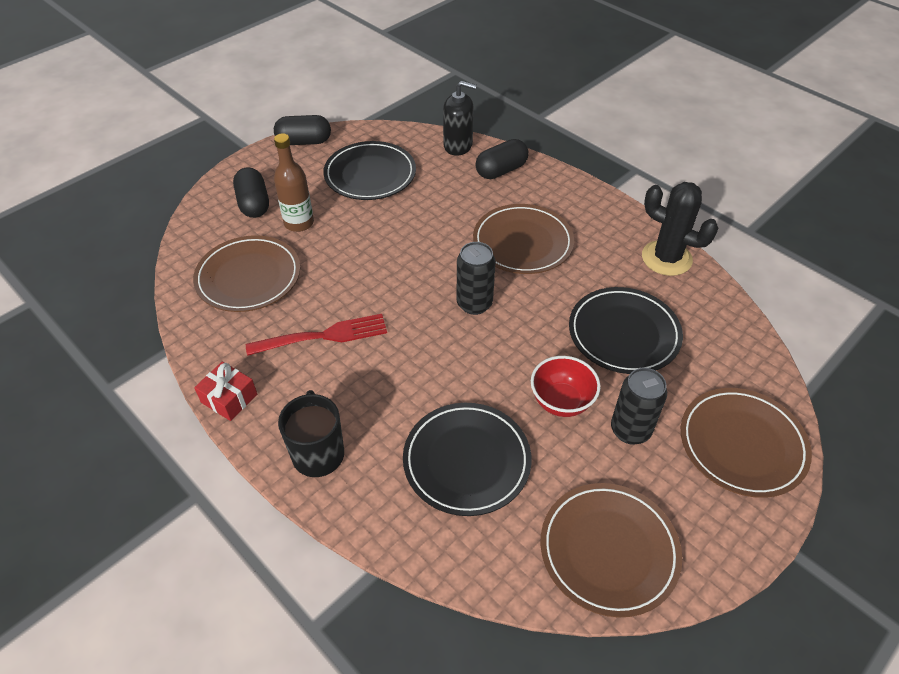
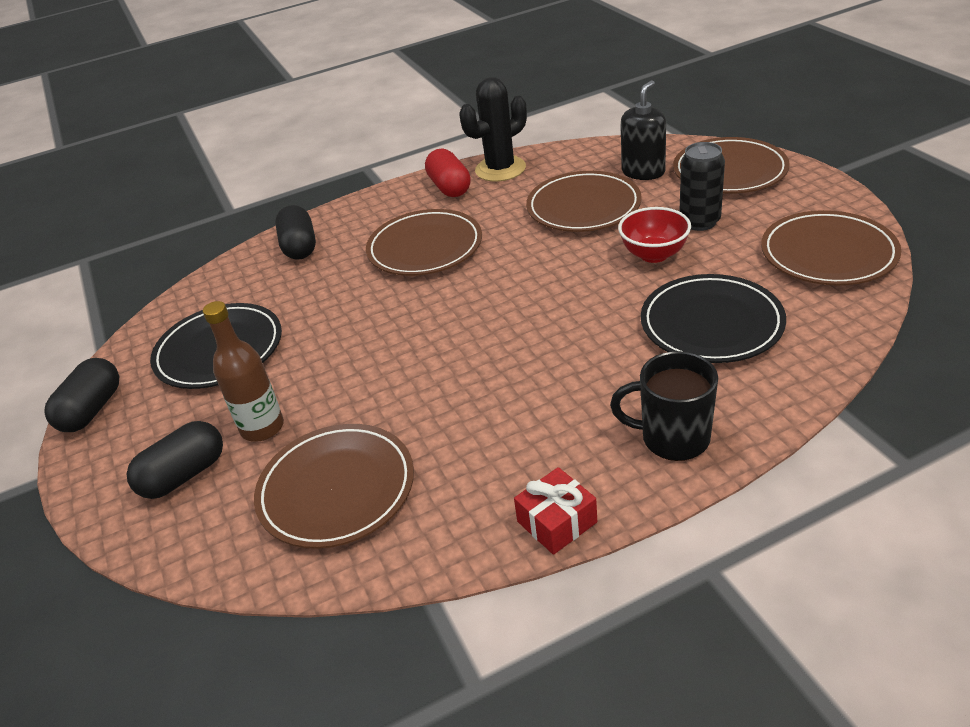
camera: 65 degrees left, 10 degrees down
black capsule [233,167,269,218] -> black capsule turned 45 degrees counterclockwise [127,421,223,499]
red fork [246,314,387,356] -> none
black soap dispenser [443,81,477,156] -> black soap dispenser moved to [621,80,666,180]
black can [456,242,496,315] -> none
black plate [569,287,683,374] -> brown plate [526,171,642,232]
none -> red capsule [425,148,471,197]

